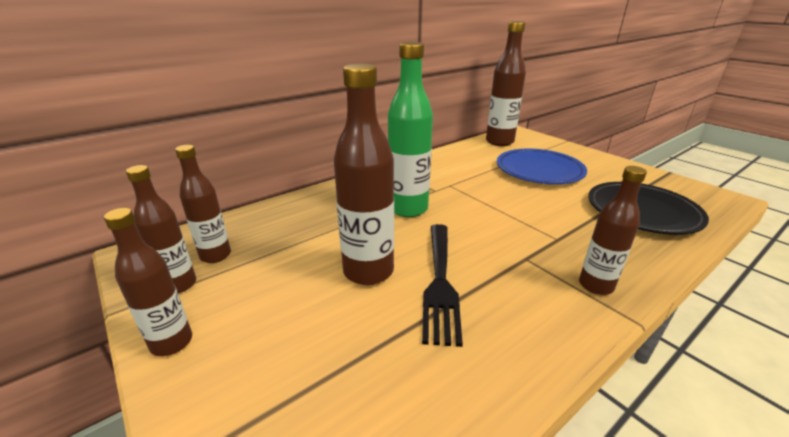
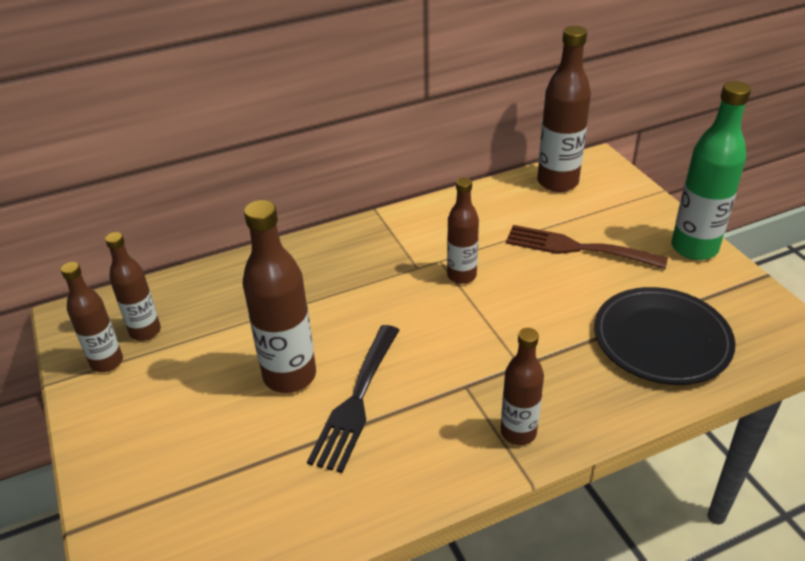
camera: 15 degrees right, 10 degrees up
brown bottle [104,208,192,356] -> brown bottle moved to [447,177,479,284]
green bottle [388,42,433,217] -> green bottle moved to [671,81,751,260]
blue plate [497,149,587,184] -> brown fork [506,225,668,269]

